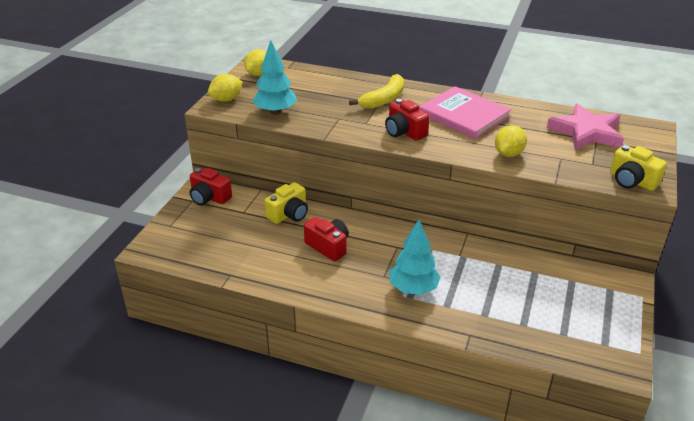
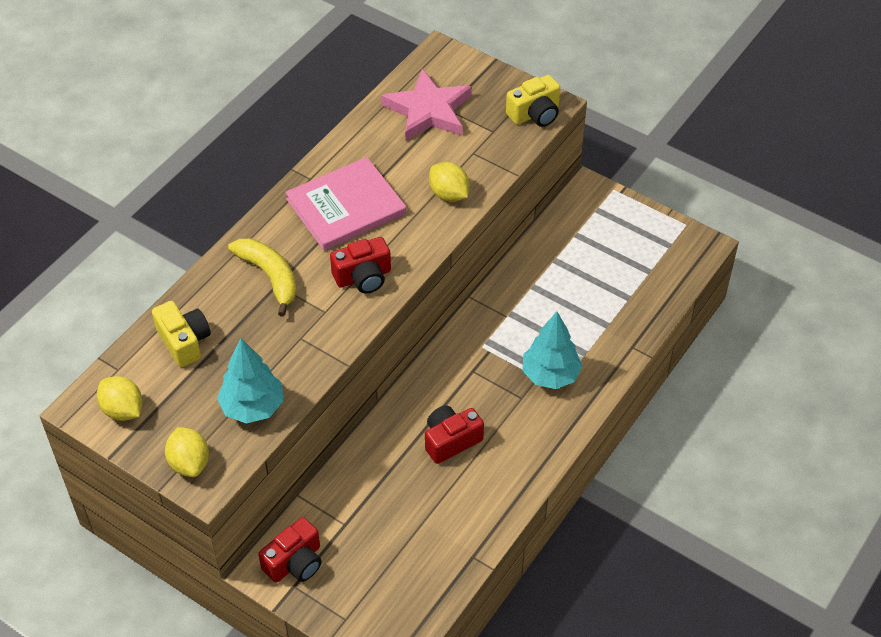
camera: 75 degrees left, 15 degrees up
yellow camera [265,182,308,224] -> yellow camera moved to [152,301,211,367]

